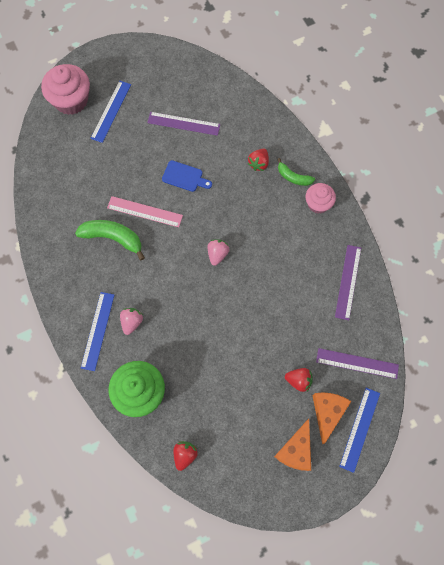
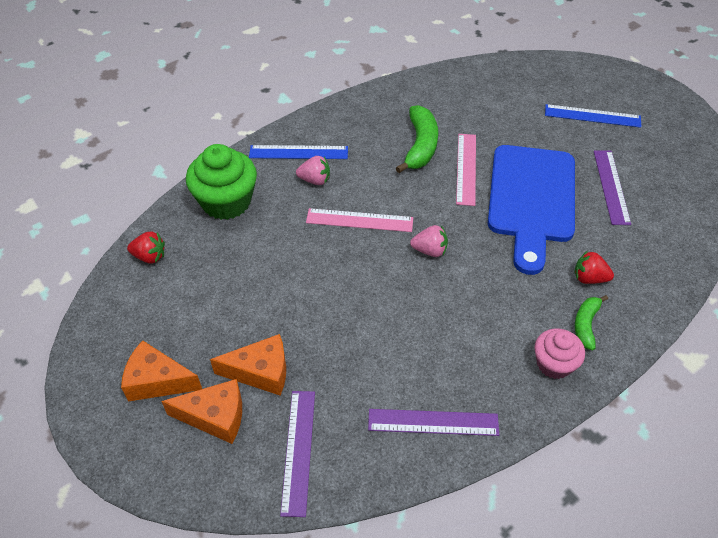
camera: 80 degrees right, 20 degrees down
pink cupcake [41,64,90,115] -> none
blue cutting board [162,160,212,192] -> blue cutting board [488,145,575,275], size x2.36
red strawberry [285,368,313,392] -> orange cheese [210,334,286,395]
blue ruler [339,388,380,473] -> none
none -> pink ruler [306,208,413,232]

